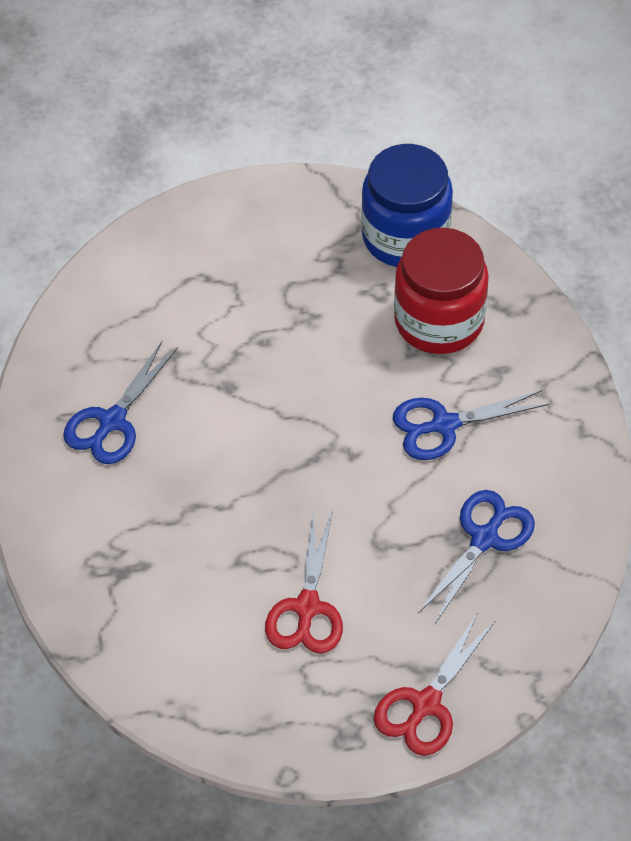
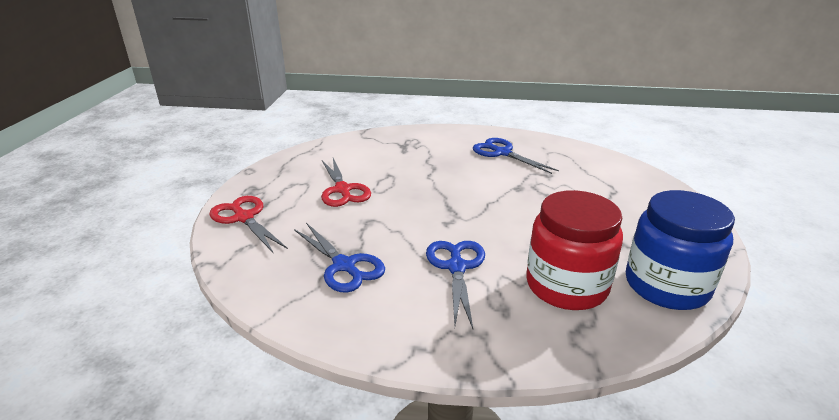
camera: 105 degrees right, 25 degrees down
red scissors [265,510,343,654] -> red scissors turned 135 degrees counterclockwise [321,158,371,207]

